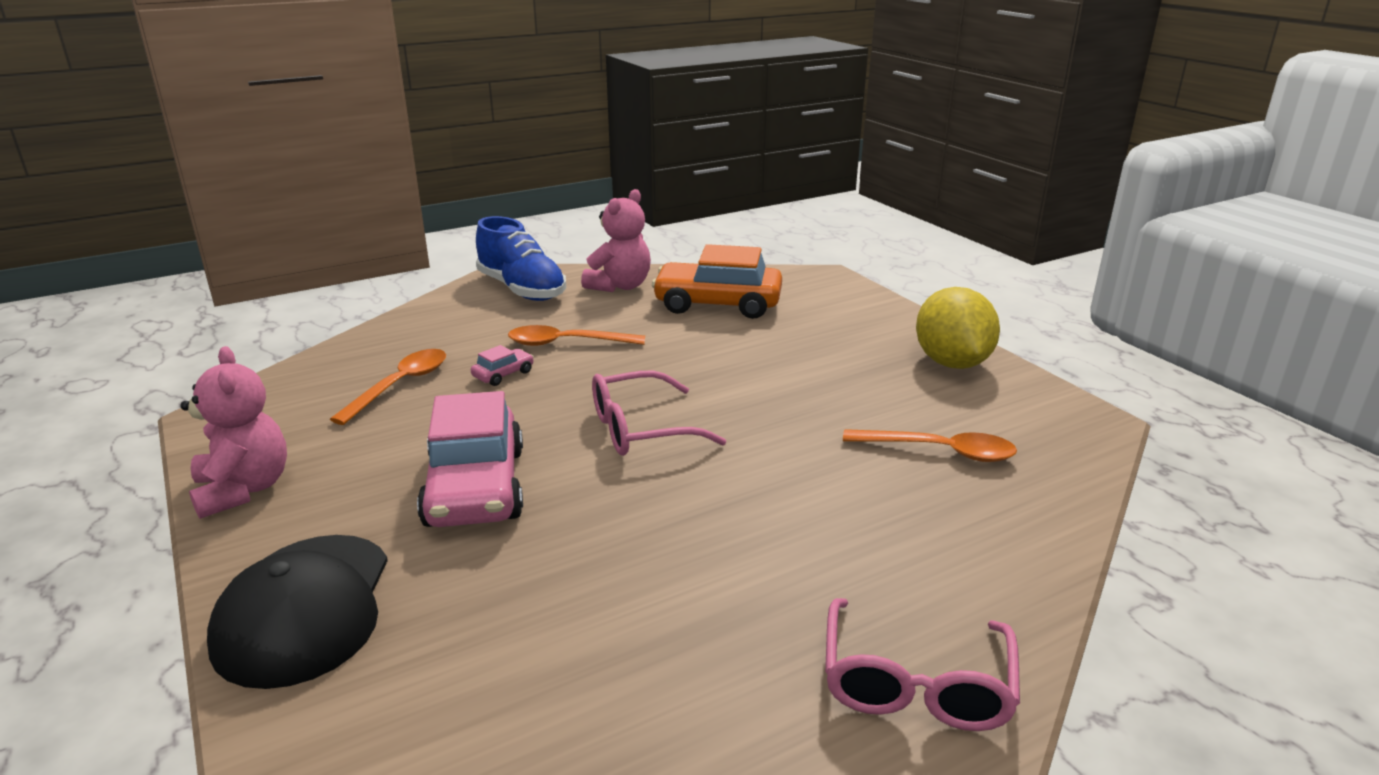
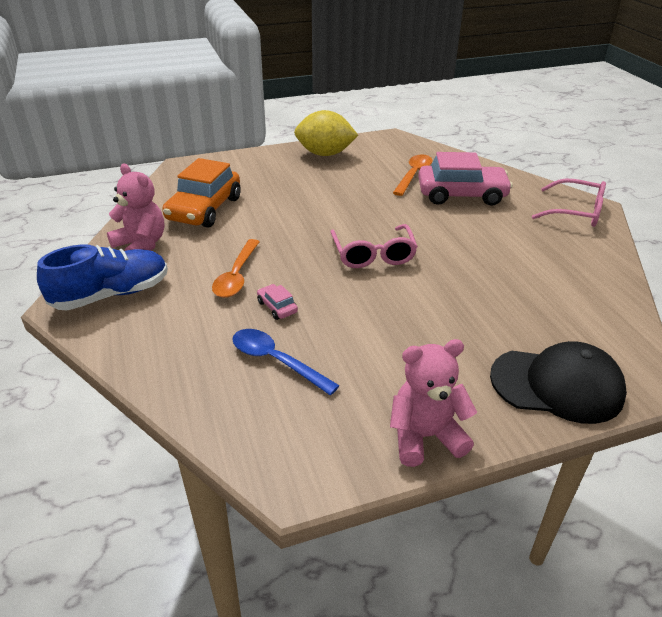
camera: 80 degrees left, 10 degrees up
orange spoon [330,349,446,425] -> blue spoon [232,329,340,395]
pink car [417,391,523,527] -> pink car moved to [418,152,513,206]

